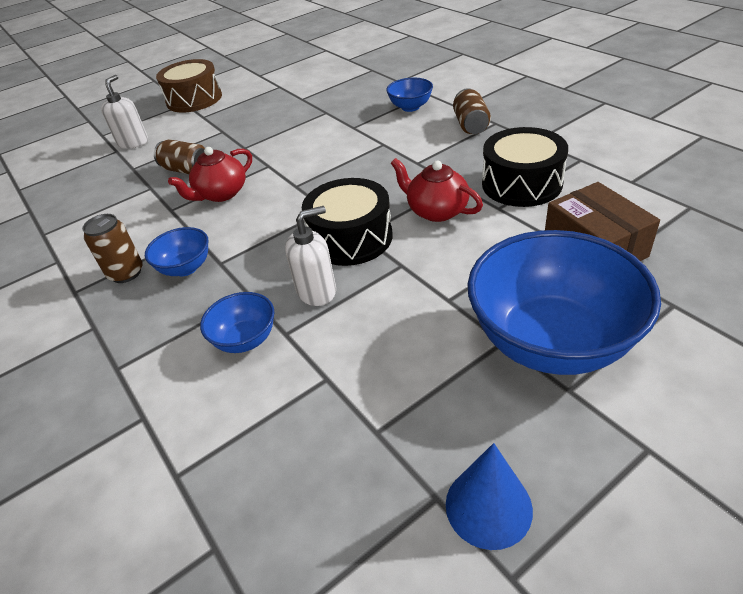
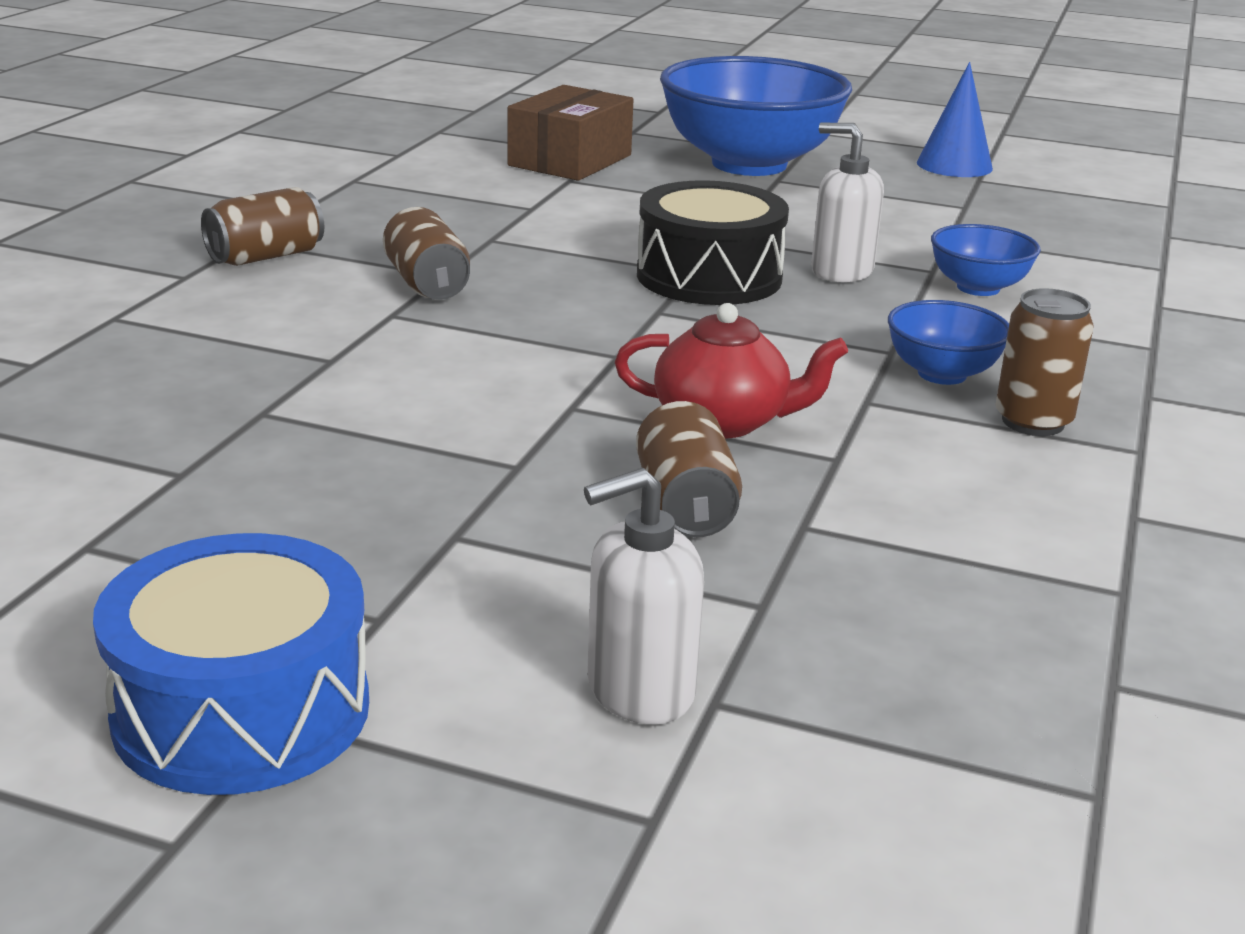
camera: 130 degrees left, 15 degrees down
brown drum [156,59,222,113] -> blue drum [93,533,369,795]
blue bowl [386,78,433,112] -> none
red teapot [391,158,483,222] -> none
black drum [482,127,568,207] -> none
none -> brown can [383,207,470,300]

